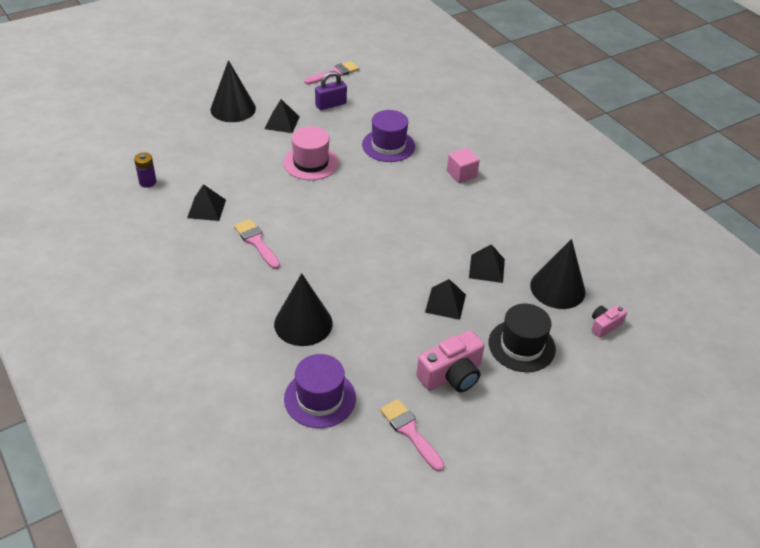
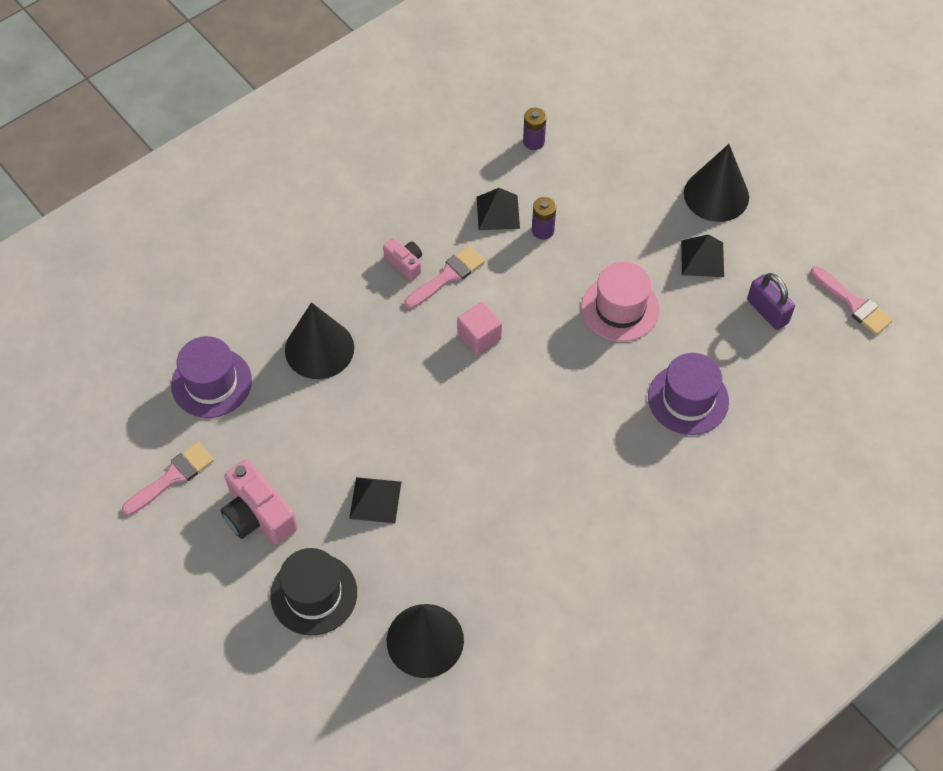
camera: 85 degrees right, 15 degrees up
pink cube [447,148,480,183] -> pink cube moved to [457,302,502,355]
black pyramid [469,244,505,283] -> none
pink camera [591,305,627,338] -> pink camera moved to [383,238,422,281]
none -> purple battery [532,197,556,240]

